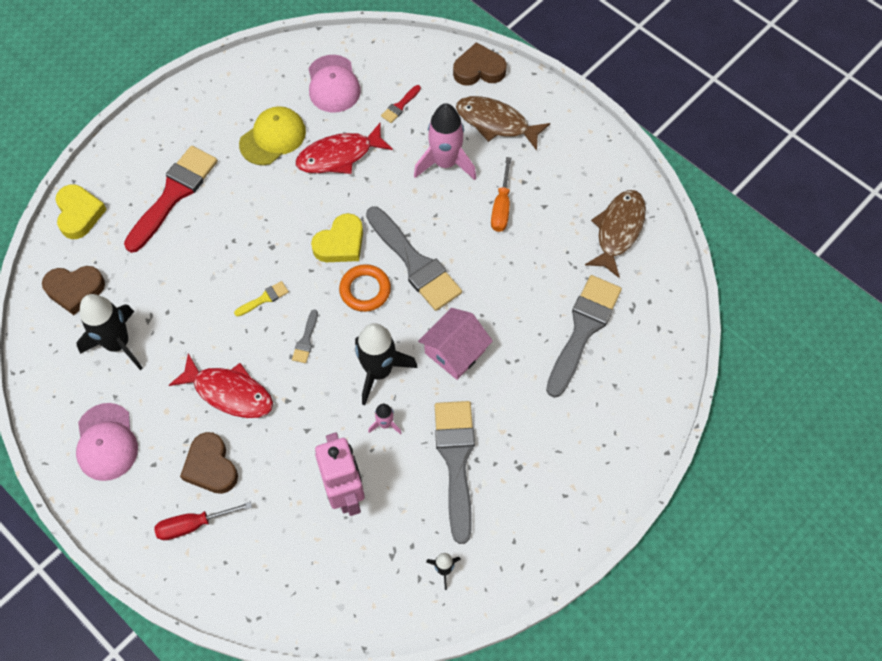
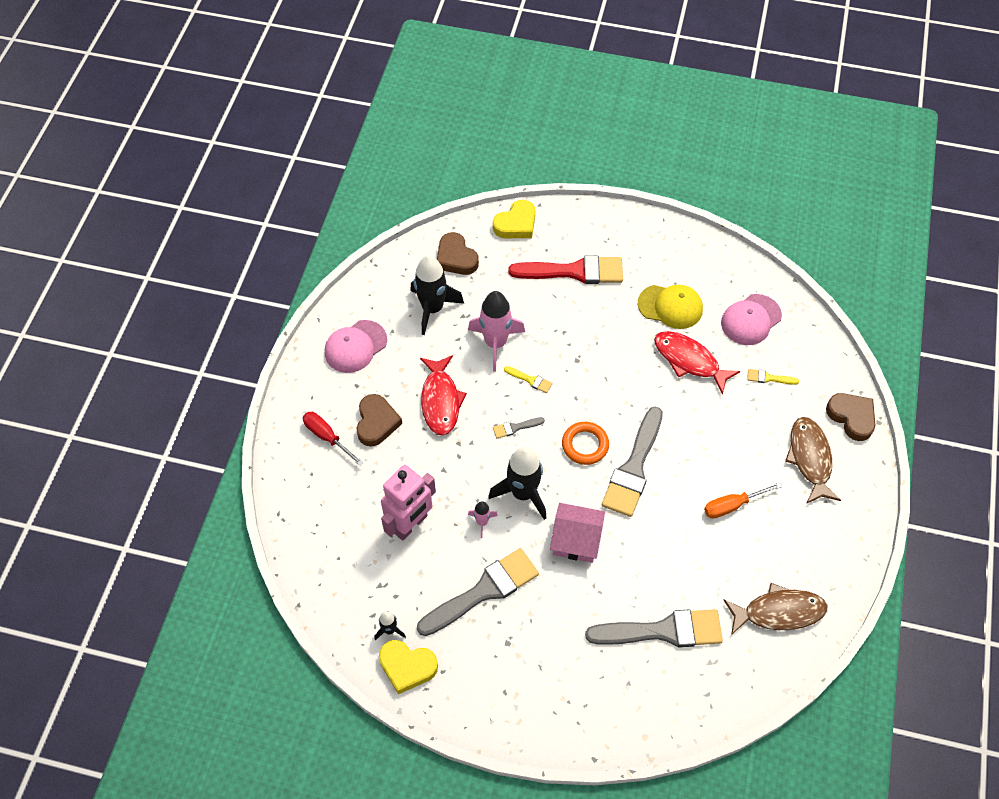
camera: 60 degrees right, 5 degrees down
brown heart [180,432,238,494] -> brown heart turned 150 degrees clockwise [356,394,402,447]
yellow heart [311,213,363,262] -> yellow heart moved to [379,640,438,694]
red brush [381,85,421,123] -> yellow brush [747,369,799,385]
pink rocket [414,103,476,180] -> pink rocket moved to [468,291,525,372]

